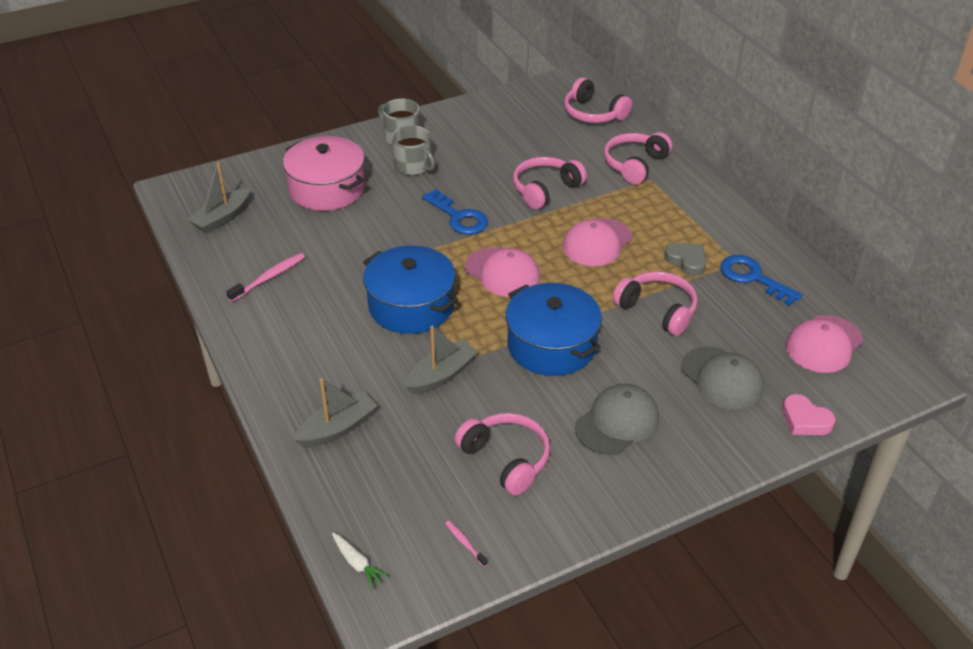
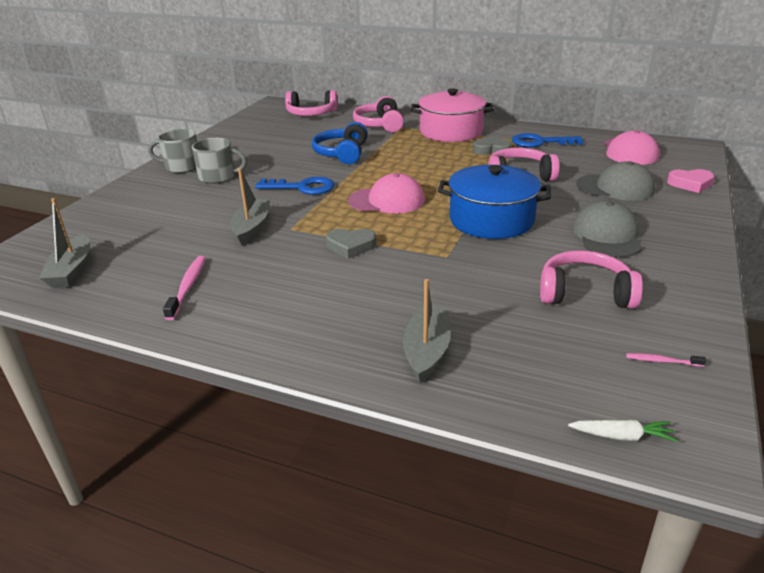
camera: 40 degrees left, 10 degrees down
pink pot [283,136,365,211] -> pink pot moved to [411,89,494,142]
blue pot [363,245,458,334] -> grey heart [326,229,376,259]
grey boat [405,325,478,394] -> grey boat moved to [230,168,270,246]
pink headphones [513,157,587,210] -> blue headphones [312,122,368,164]
pink cap [563,218,632,266] -> none

